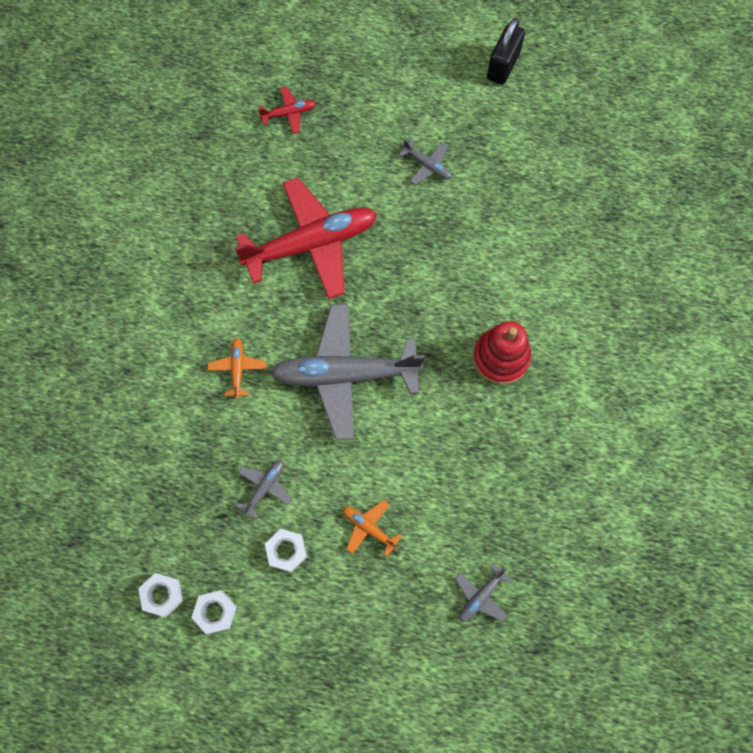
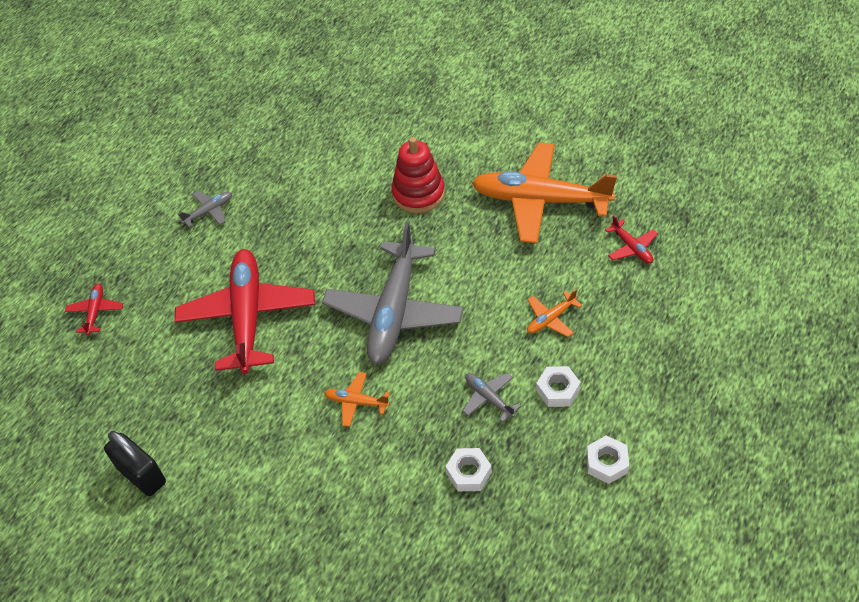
camera: 70 degrees left, 20 degrees down
white nut [138,573,183,617] -> white nut moved to [445,448,492,491]
grey plane [455,563,512,622] -> red plane [605,215,658,264]
black padlock [487,18,525,85] -> black padlock moved to [104,431,166,496]
none -> orange plane [472,143,617,243]

